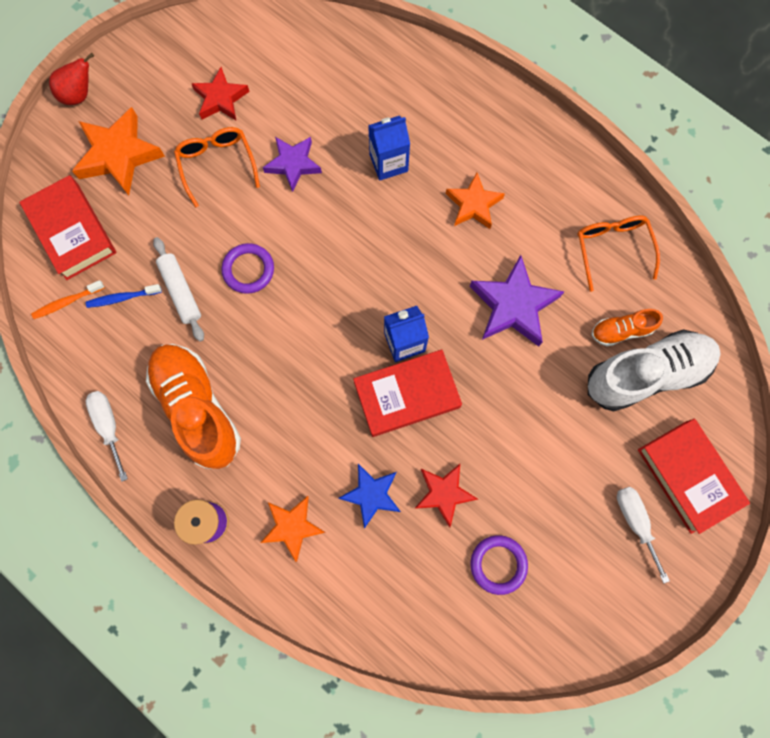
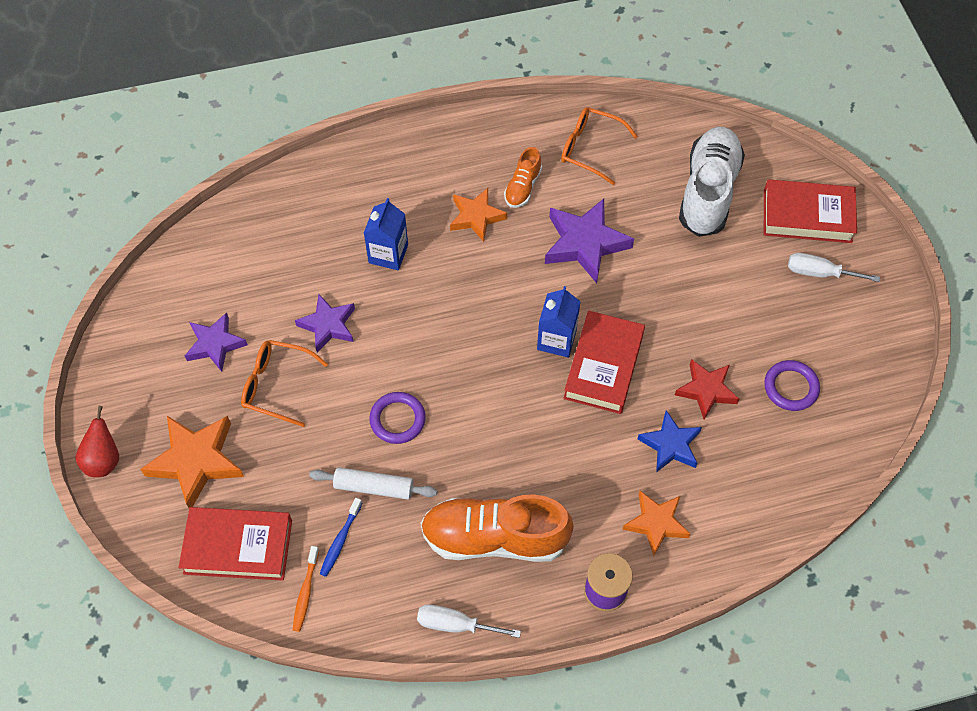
camera: 55 degrees left, 15 degrees down
red star [191,67,250,120] -> purple star [185,312,248,372]
orange shoe [592,309,663,346] -> orange shoe moved to [504,147,542,208]

